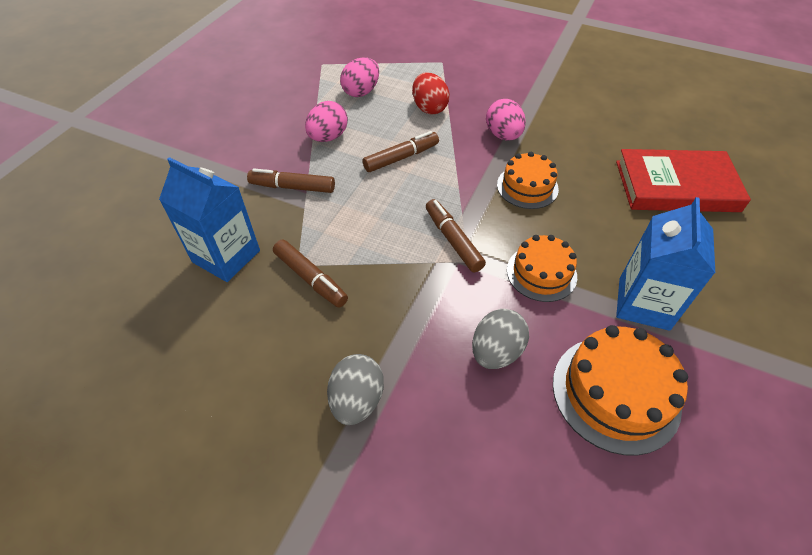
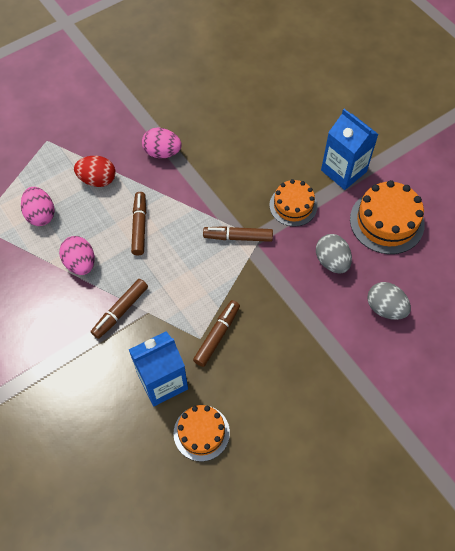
camera: 60 degrees left, 10 degrees up
brown marker [273,240,348,308] -> brown marker turned 45 degrees counterclockwise [193,300,240,367]
grey egg [327,354,384,425] -> grey egg moved to [367,282,411,320]
orange cake [497,152,559,209] -> orange cake moved to [174,405,230,462]
red book [616,149,751,212] -> none

